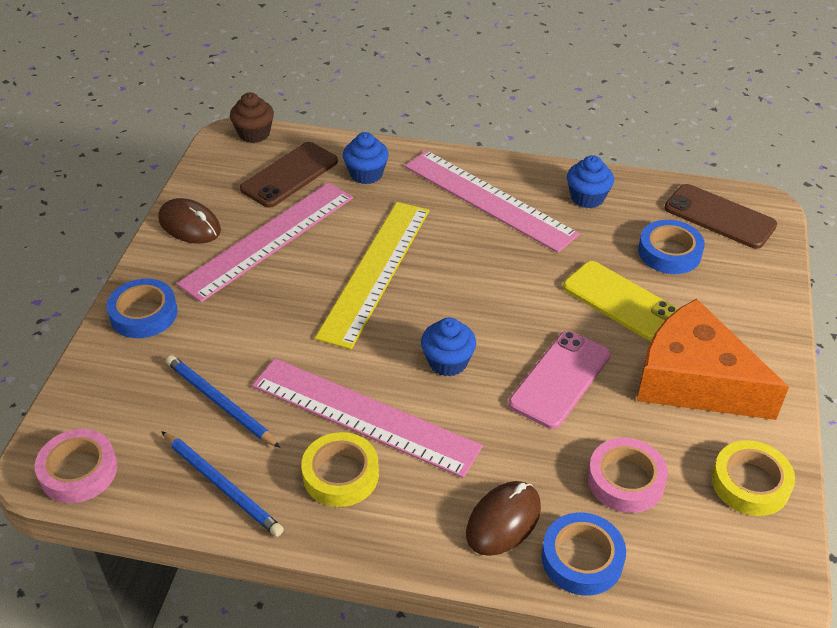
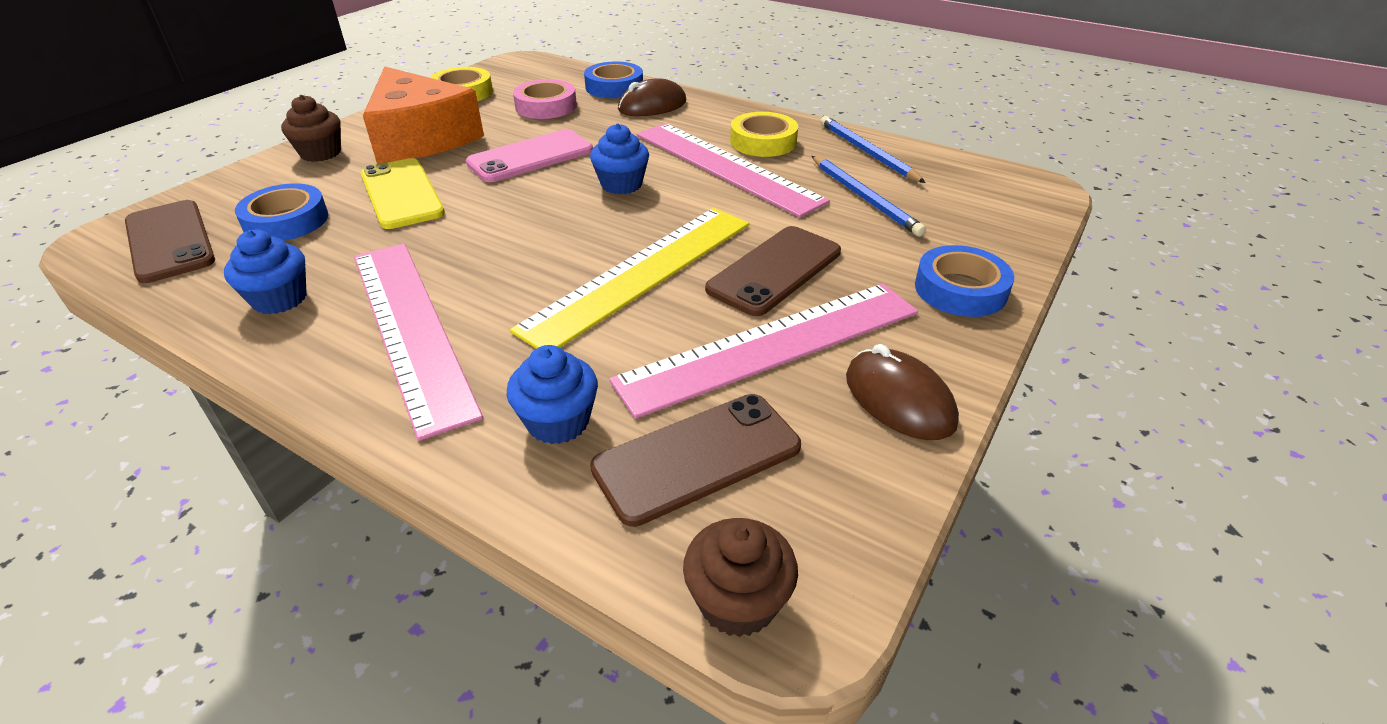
camera: 160 degrees left, 5 degrees down
pink tape [35,429,118,503] -> none
none -> brown cupcake [281,95,341,162]
none -> brown phone [705,226,841,316]

